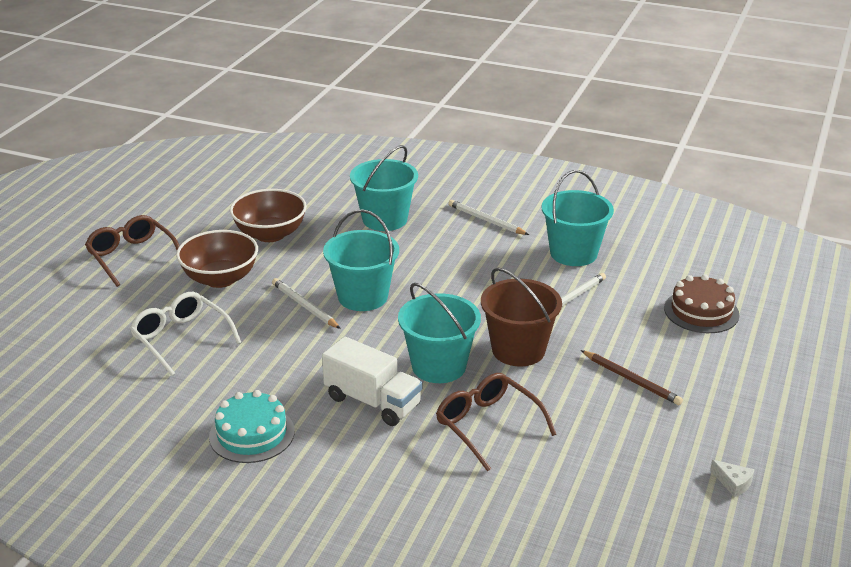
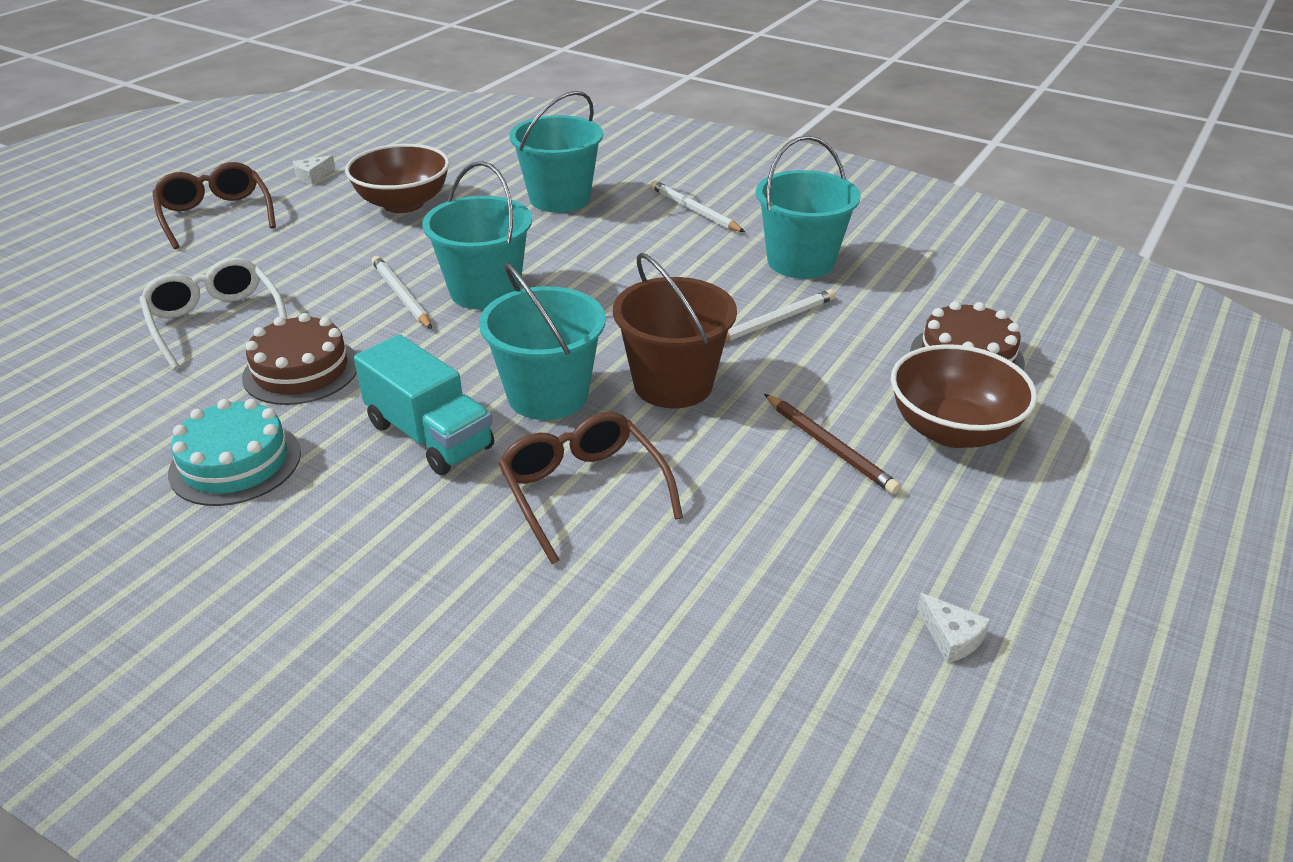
camera: 10 degrees right, 5 degrees up
brown bowl [176,230,258,288] -> brown bowl moved to [891,344,1037,448]
white truck [322,336,422,426] -> turquoise truck [354,334,494,475]
none -> brown cake [242,313,357,405]
none -> white cheese [293,155,335,184]

